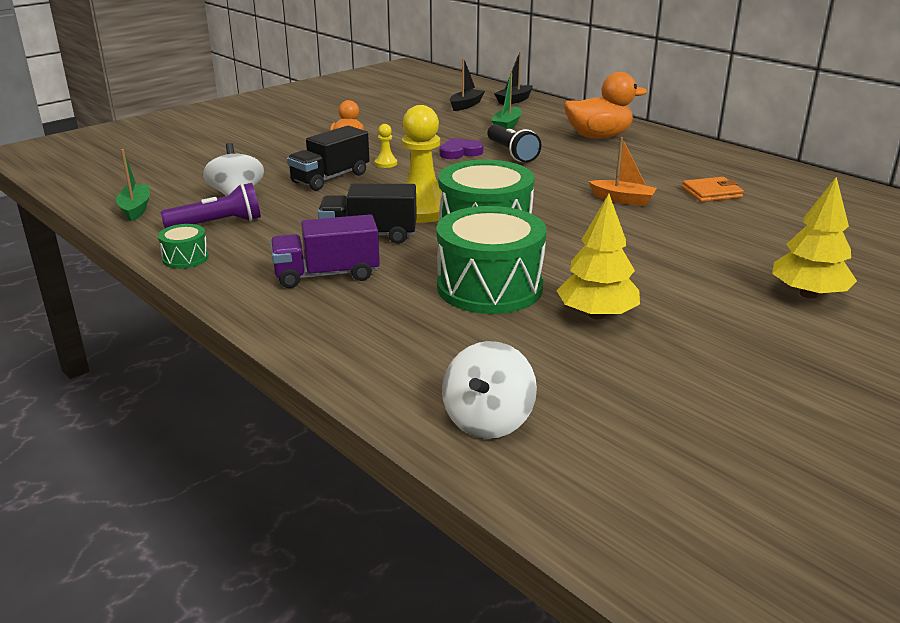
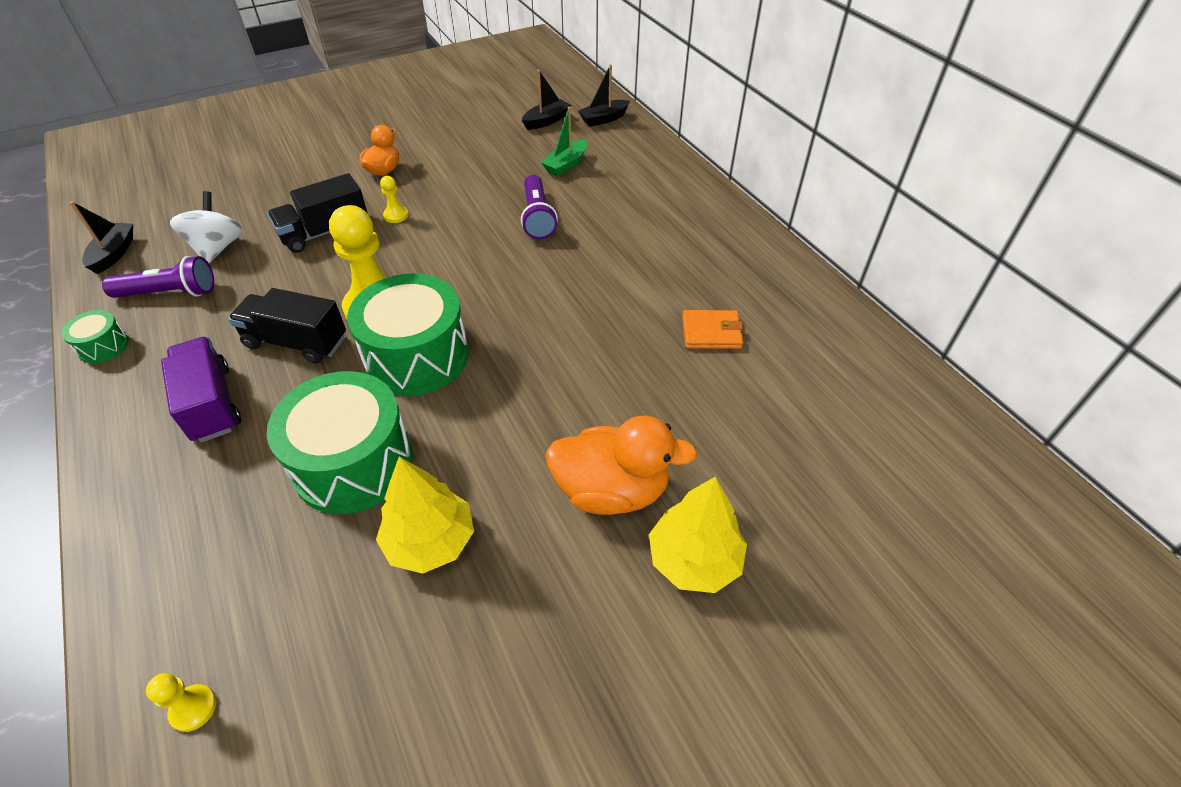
camera: 15 degrees right, 20 degrees up
green boat [116,149,150,222] -> black boat [70,201,133,274]
purple truck [271,214,380,288] -> purple truck turned 60 degrees clockwise [161,337,241,443]
purple heart [439,138,484,159] -> none
white spinning top [442,341,537,439] -> yellow pawn [146,673,216,732]
black flashlight [487,124,542,163] -> purple flashlight [521,175,558,239]
orange duck [564,72,647,139] -> orange duck moved to [546,416,697,515]
orange boat [589,137,657,206] -> none

